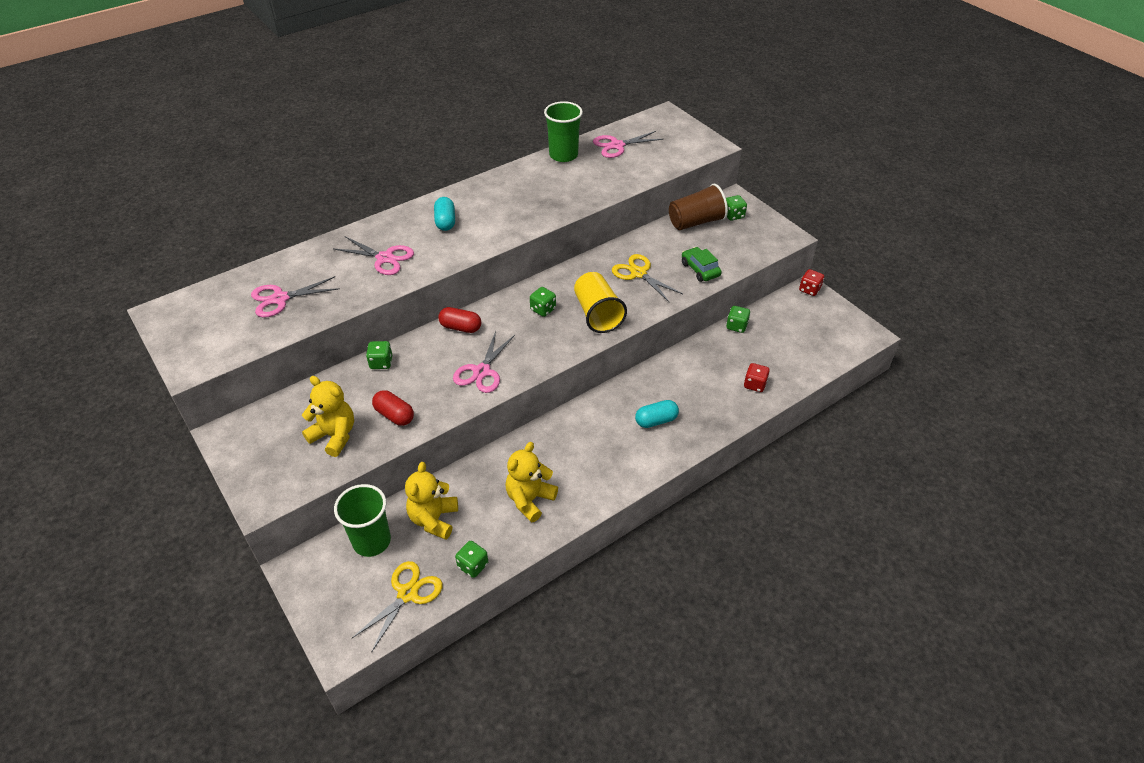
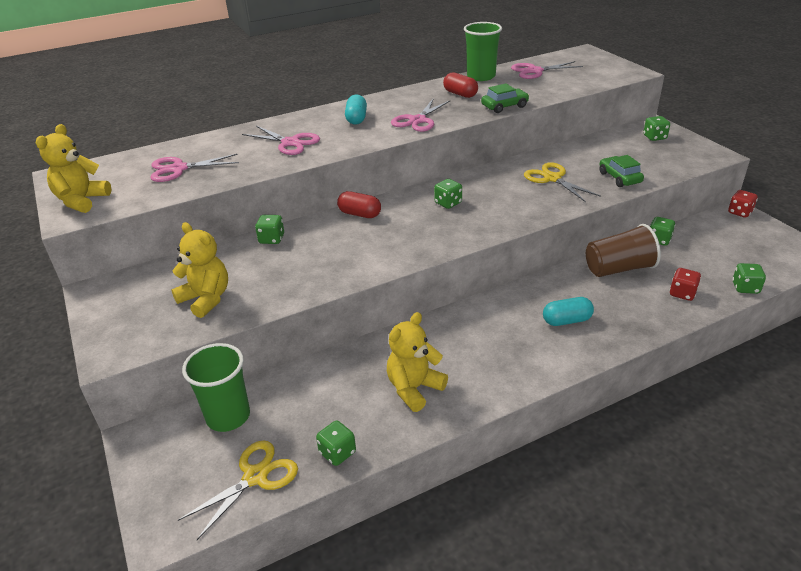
camera: 10 degrees right, 10 degrees down
red capsule [372,390,414,426] -> red capsule moved to [443,72,478,98]
yellow teddy bear [405,462,458,540] -> yellow teddy bear moved to [36,124,111,213]
pink scissors [453,331,515,393] -> pink scissors moved to [391,99,451,132]
yellow cup [574,272,627,333] -> none
brown cup [669,184,728,230] -> brown cup moved to [586,224,661,277]
none -> green car [481,84,529,113]
none -> green dice [732,263,766,294]

